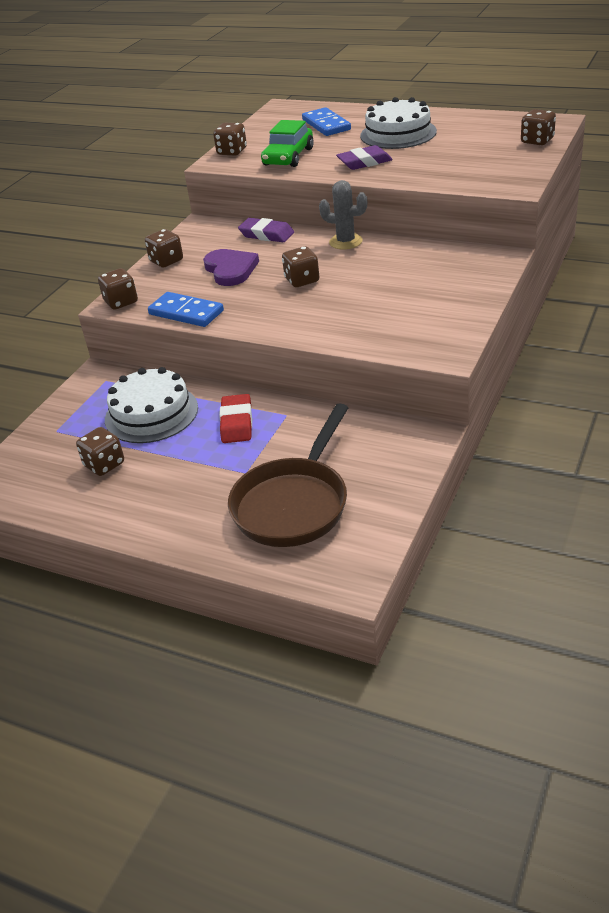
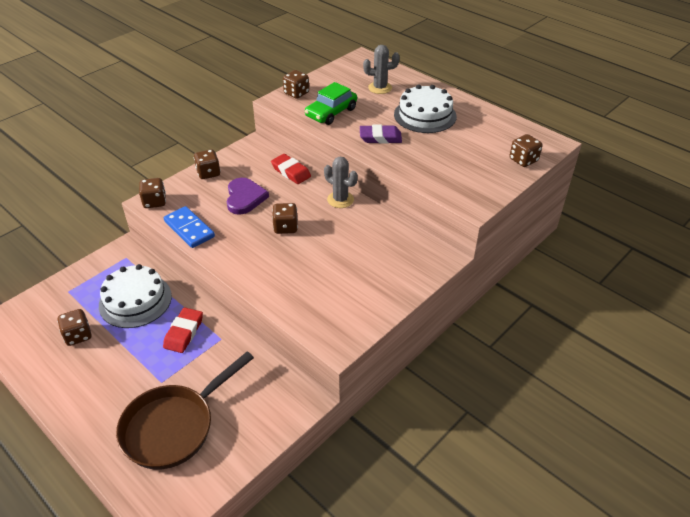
camera: 15 degrees right, 5 degrees up
purple eraser [238,218,294,242] -> red eraser [271,154,311,184]
blue domino [302,107,351,136] -> grey cactus [363,45,400,94]

